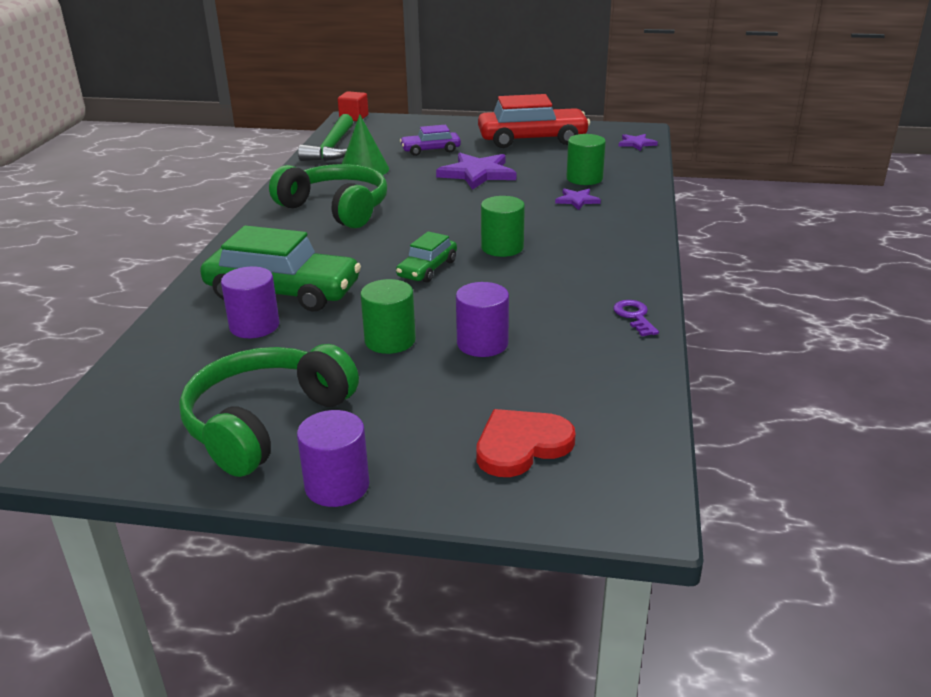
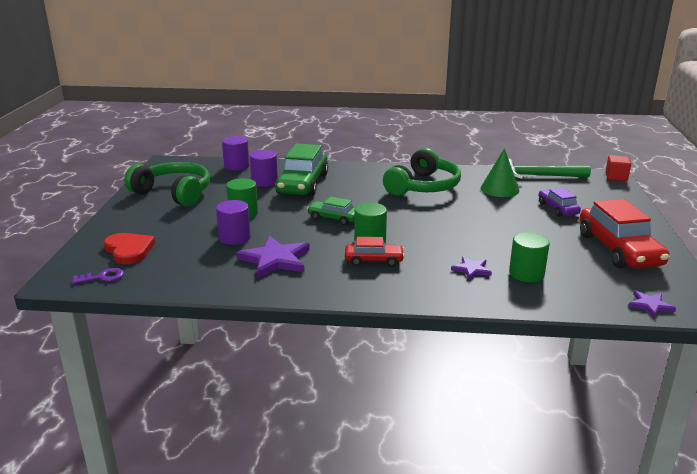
camera: 85 degrees right, 5 degrees down
purple cylinder [297,410,369,507] -> purple cylinder moved to [222,136,249,171]
purple star [436,153,516,190] -> purple star moved to [236,236,310,278]
purple key [613,300,659,336] -> purple key moved to [72,268,124,284]
none -> red car [345,237,405,266]

